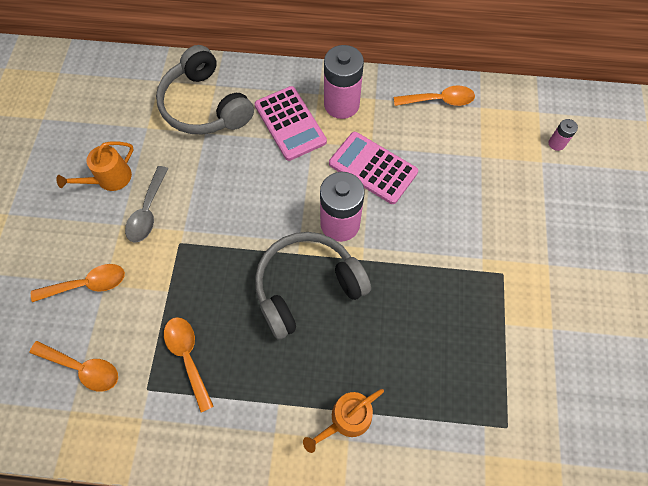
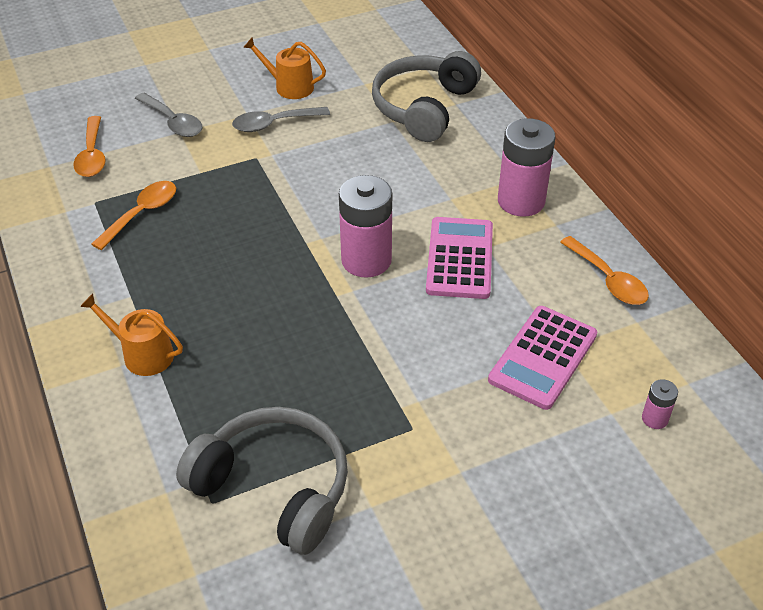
camera: 60 degrees right, 20 degrees down
orange spoon [31,264,125,302] -> grey spoon [135,93,202,137]
pink calculator [255,86,327,161] -> pink calculator moved to [488,306,597,410]
grey headphones [255,232,371,339] -> grey headphones moved to [176,407,348,555]

